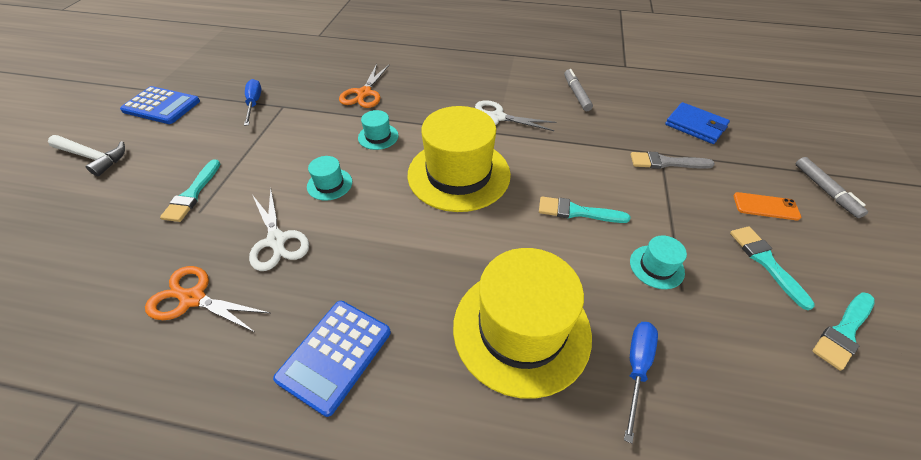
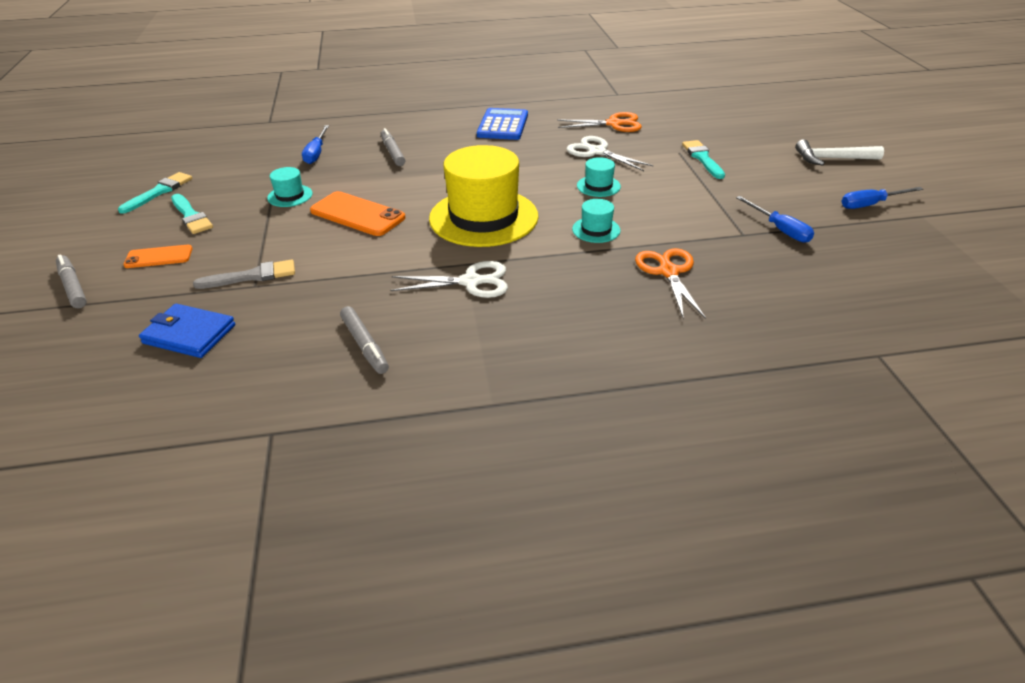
camera: 160 degrees right, 10 degrees down
blue calculator [120,86,200,124] -> blue screwdriver [841,187,923,209]
yellow hat [453,248,592,399] -> grey marker [380,128,405,166]
turquoise brush [539,196,631,223] -> orange phone [310,191,405,236]

